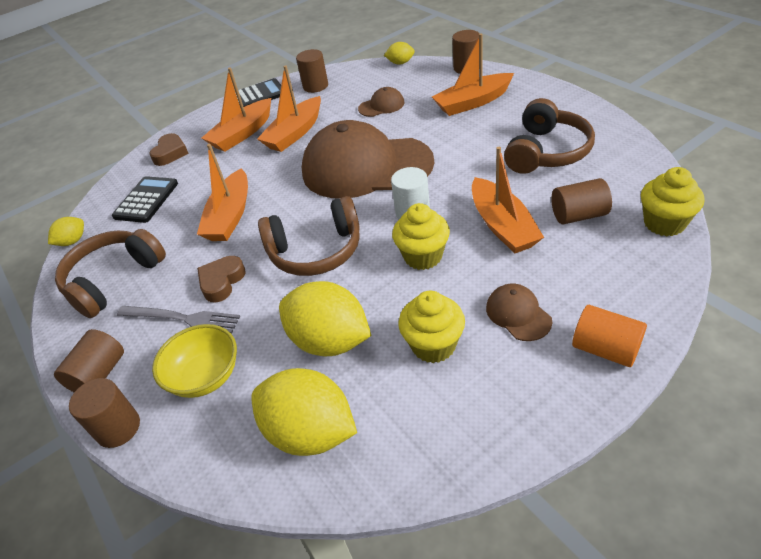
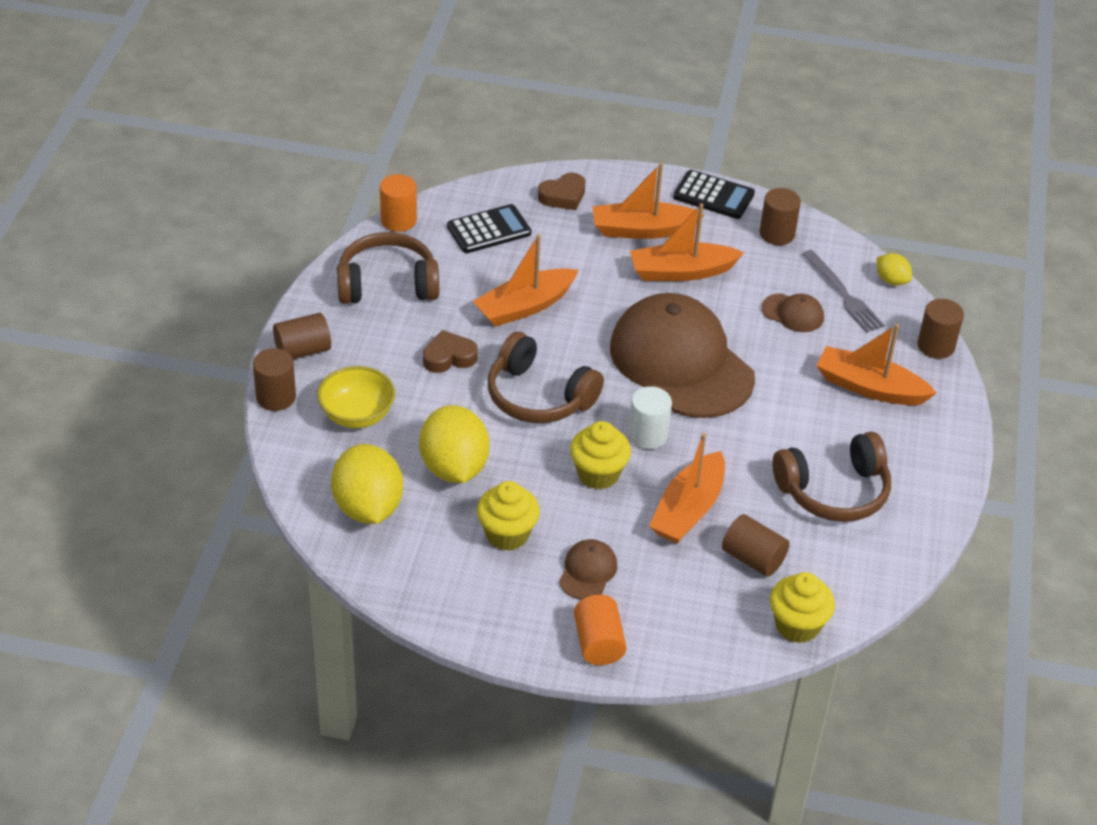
camera: 40 degrees right, 0 degrees up
yellow lemon [48,217,84,246] -> orange cylinder [380,174,417,232]
grey fork [117,306,240,334] -> grey fork moved to [802,250,885,333]

